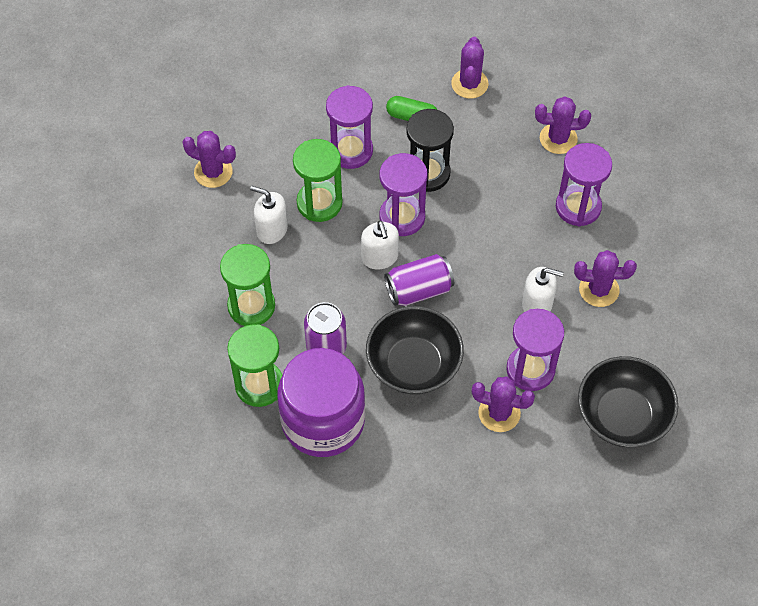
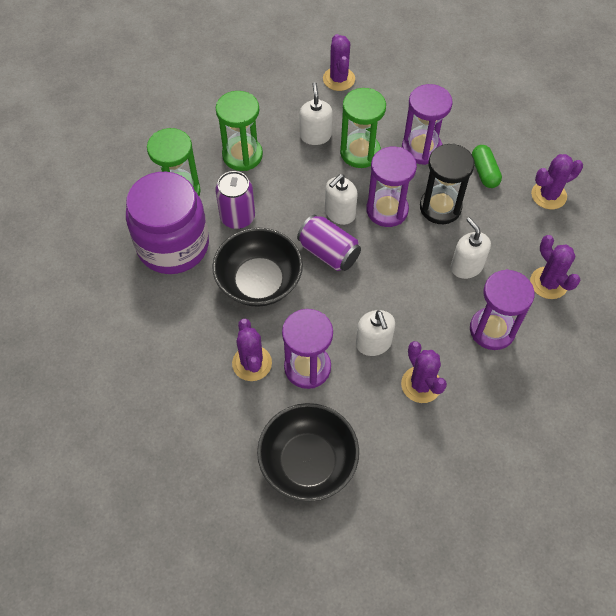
camera: 60 degrees right, 0 degrees up
none -> white soap dispenser [451,217,491,279]

